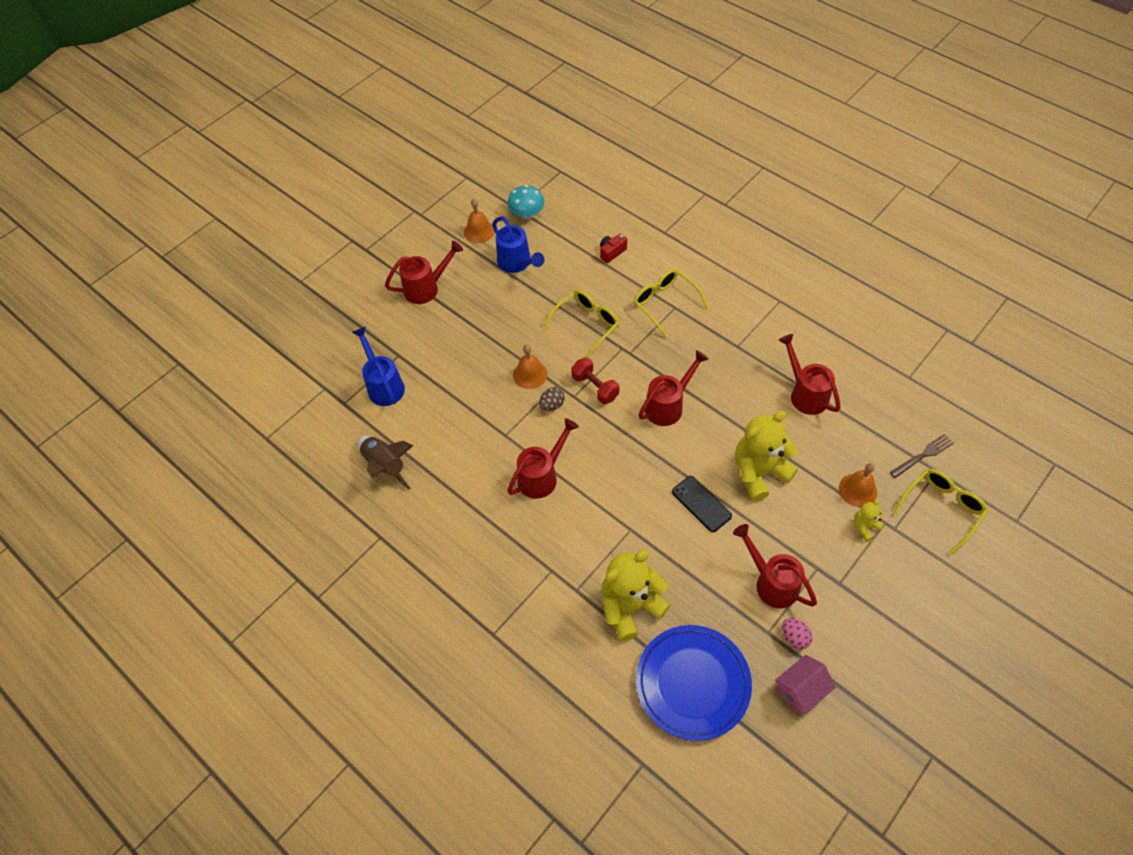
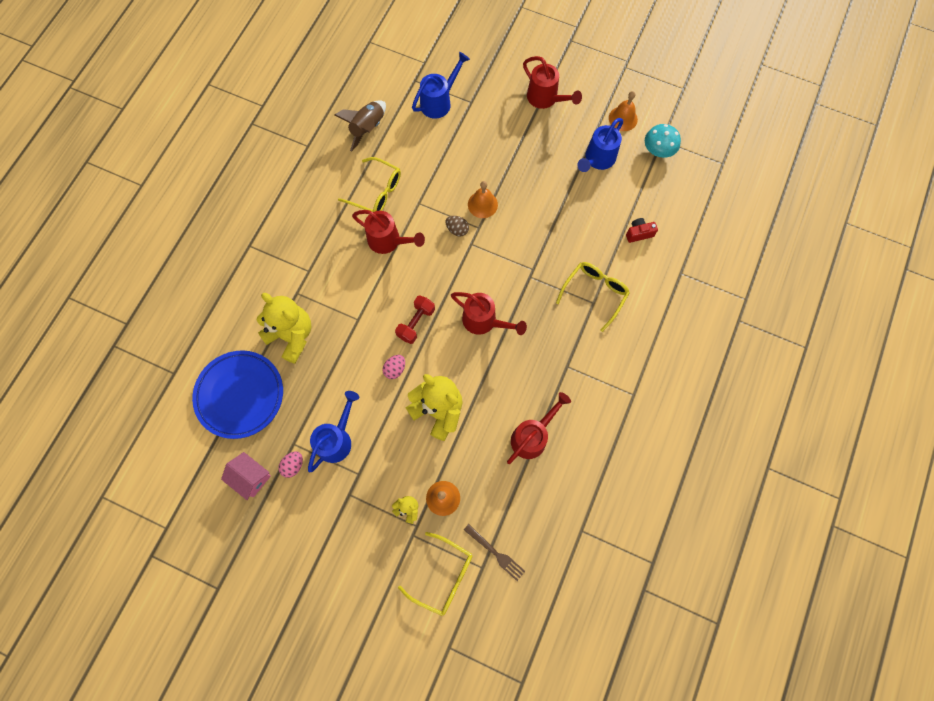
camera: 70 degrees right, 15 degrees up
yellow glasses [543,290,619,358] -> yellow glasses moved to [338,157,401,212]
red dumbbell [571,357,619,404] -> red dumbbell moved to [395,296,435,344]
red camera [600,233,627,263] -> red camera turned 45 degrees counterclockwise [626,218,658,243]
black phone [672,476,732,532] -> pink egg [382,355,405,379]
red watering can [733,524,817,608] -> blue watering can [308,391,359,473]

